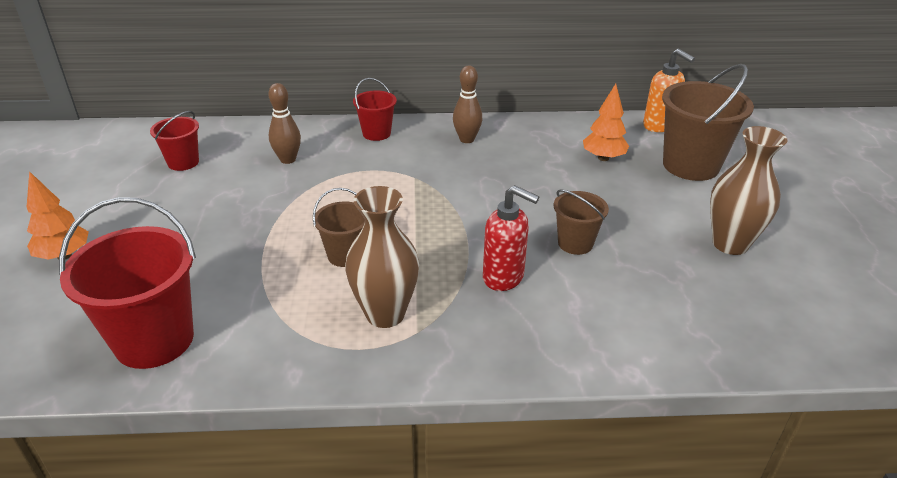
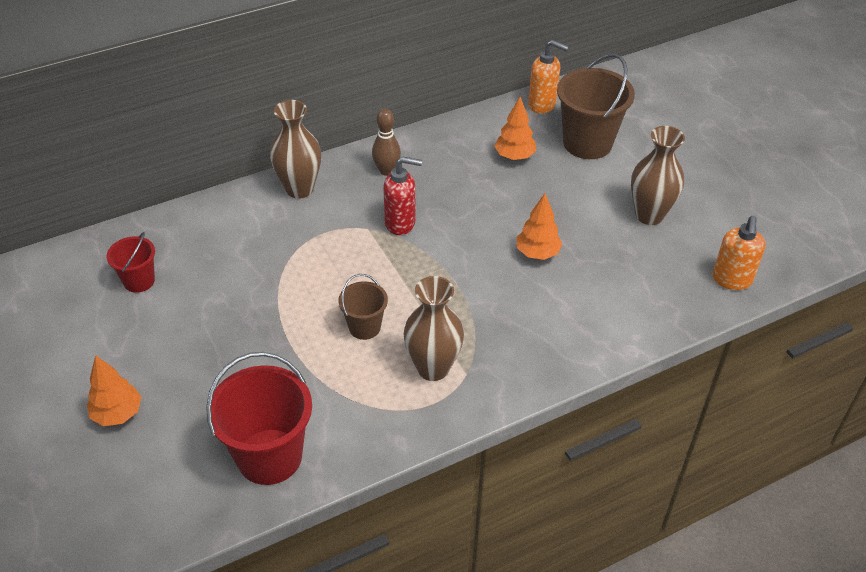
camera: 25 degrees left, 10 degrees up
brown bowling pin [268,83,301,164] -> none
red bucket [353,78,397,141] -> brown vase [270,100,321,199]
red soap dispenser [483,185,539,291] -> red soap dispenser moved to [383,156,422,235]
brown bucket [554,190,609,255] -> orange tree [517,193,563,260]
none -> orange soap dispenser [712,216,766,290]

